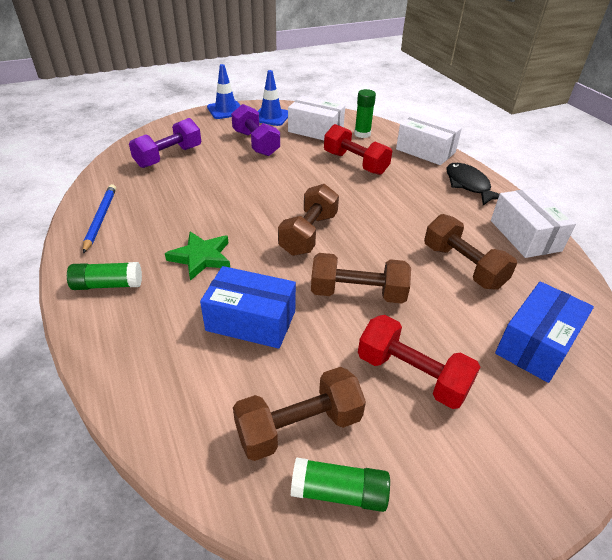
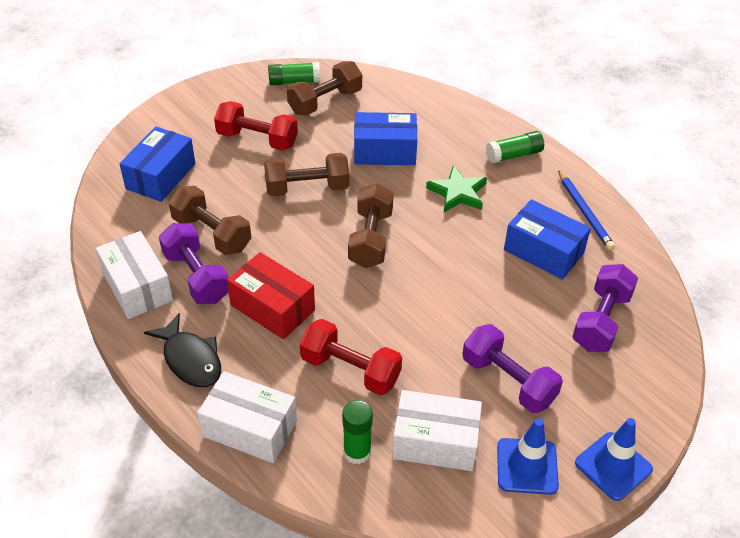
camera: 165 degrees right, 5 degrees up
none -> purple dumbbell [159,223,229,304]
none -> red box [227,252,315,339]
none -> blue box [504,199,591,280]

